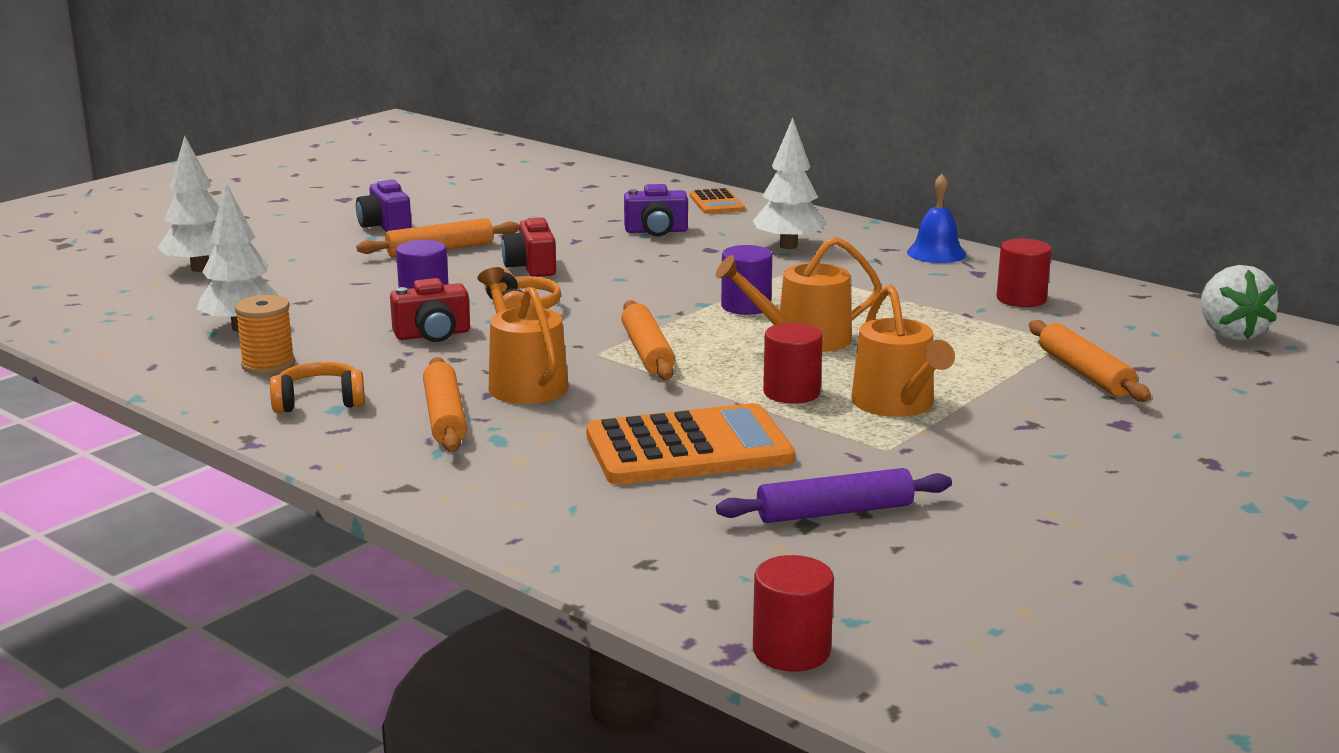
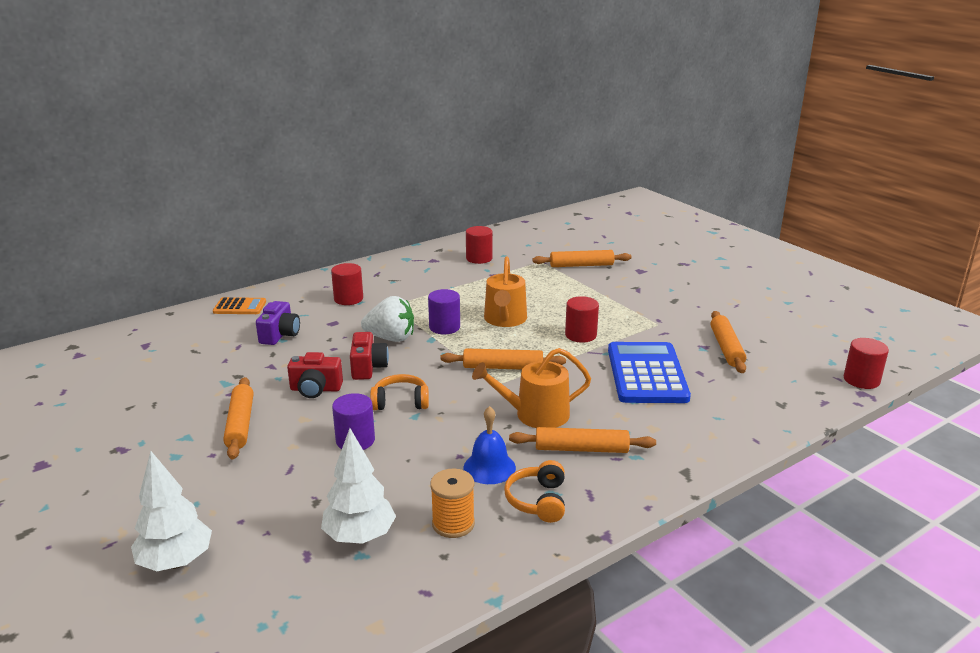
camera: 75 degrees left, 5 degrees up
purple camera [356,179,412,232] -> none
red camera [390,278,470,342] -> red camera moved to [350,332,389,380]
orange calculator [586,403,795,485] -> blue calculator [608,342,691,403]
purple rolling pin [716,468,952,523] -> orange rolling pin [711,311,746,373]
white tree [753,118,826,249] -> red cylinder [331,263,363,305]
orange watering can [851,285,955,417] -> none
blue bell [907,174,966,263] -> blue bell moved to [464,406,516,484]
white strawberry [1201,265,1278,341] -> white strawberry moved to [361,296,414,342]

